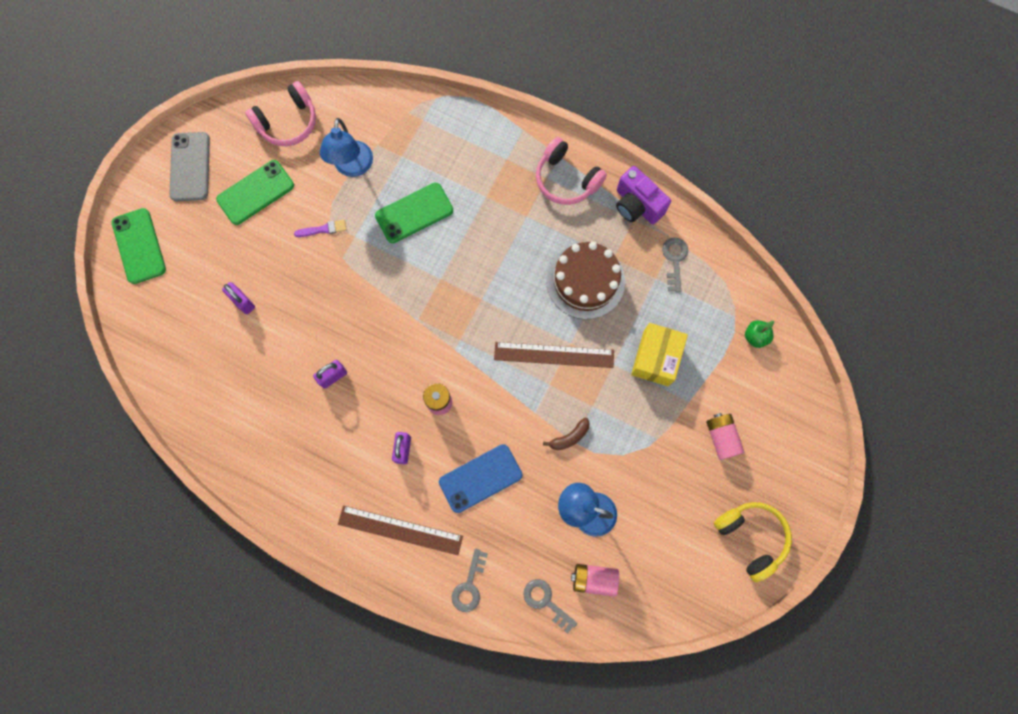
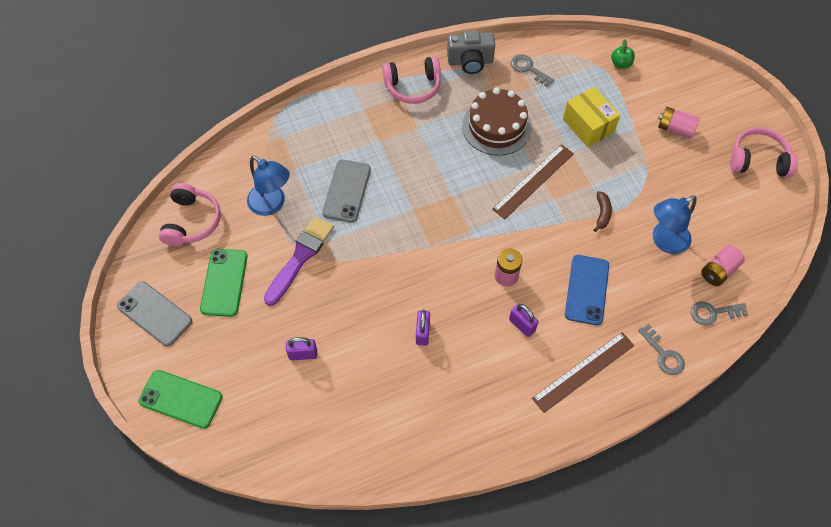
camera: 50 degrees left, 15 degrees down
purple brush [294,220,347,237] -> purple brush [264,216,334,306], size x2.09
green phone [375,183,453,243] -> grey phone [322,160,371,223]
purple camera [616,166,671,224] -> grey camera [447,31,495,74]
yellow headphones [714,502,792,582] -> pink headphones [730,128,798,177]

